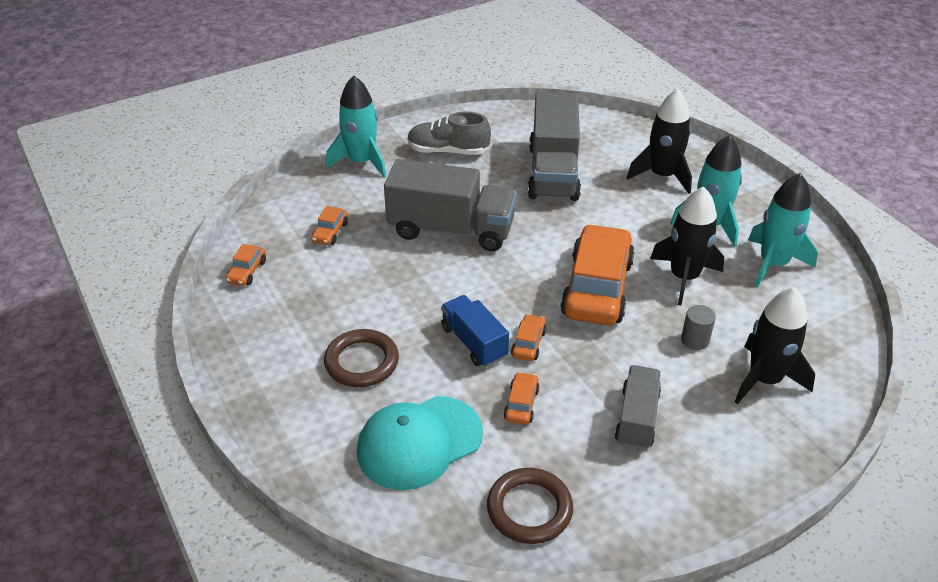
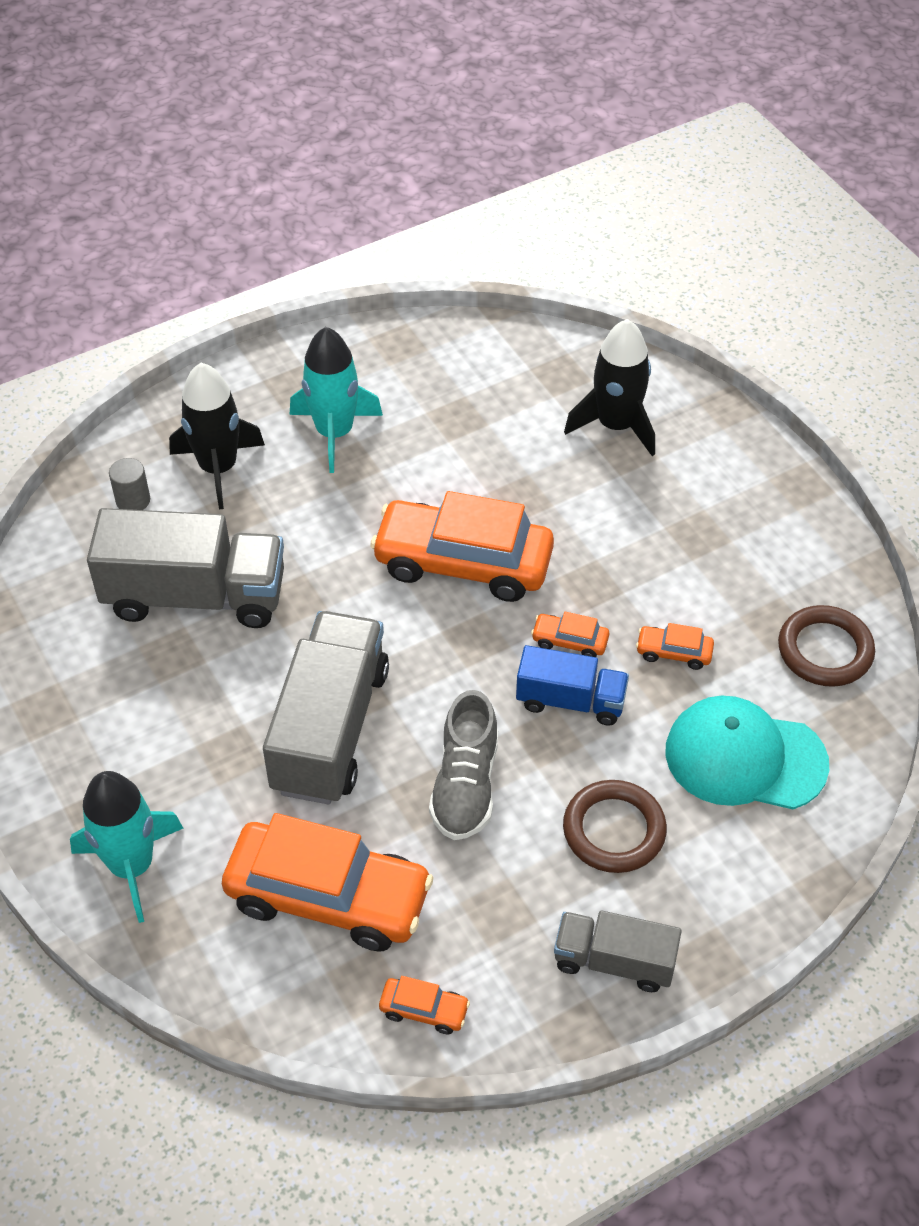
camera: 90 degrees left, 10 degrees up
orange car [312,206,348,245] -> orange car [222,813,433,951], size x2.40
turquoise cap [357,396,483,490] -> turquoise cap turned 135 degrees clockwise [665,696,829,809]
grey shoe [407,112,491,155] -> grey shoe moved to [429,690,498,840]
blue truck [441,295,509,367] -> blue truck turned 135 degrees counterclockwise [516,645,629,726]
grey truck [615,365,661,450] -> grey truck moved to [554,910,682,992]
black rocket [650,186,724,305] -> none
grey cylinder [681,305,716,350] -> grey cylinder moved to [109,458,150,510]
turquoise rocket [748,173,818,287] -> none

